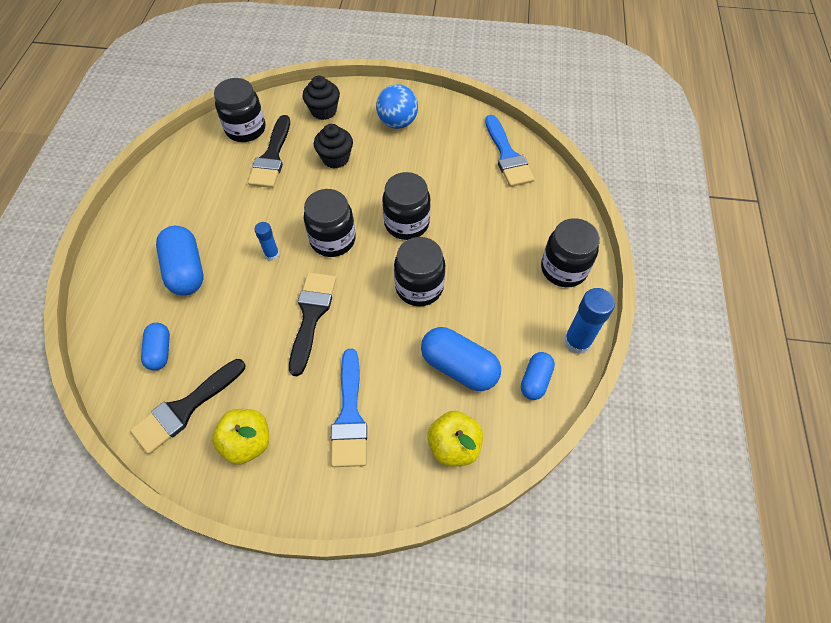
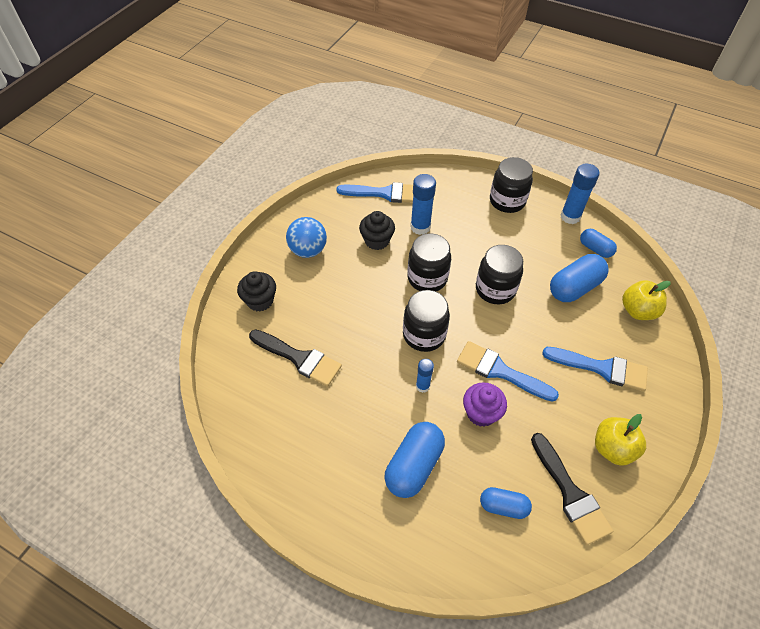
camera: 70 degrees left, 5 degrees down
blue capsule [156,226,203,296] -> blue capsule turned 60 degrees counterclockwise [384,422,445,498]
black jar [214,78,266,142] -> none
black brush [289,272,336,376] -> blue brush [457,341,559,402]
black cupcake [314,124,353,168] -> black cupcake moved to [359,211,395,250]
none -> blue glue stick [410,174,436,235]
none -> purple cupcake [463,382,507,427]

